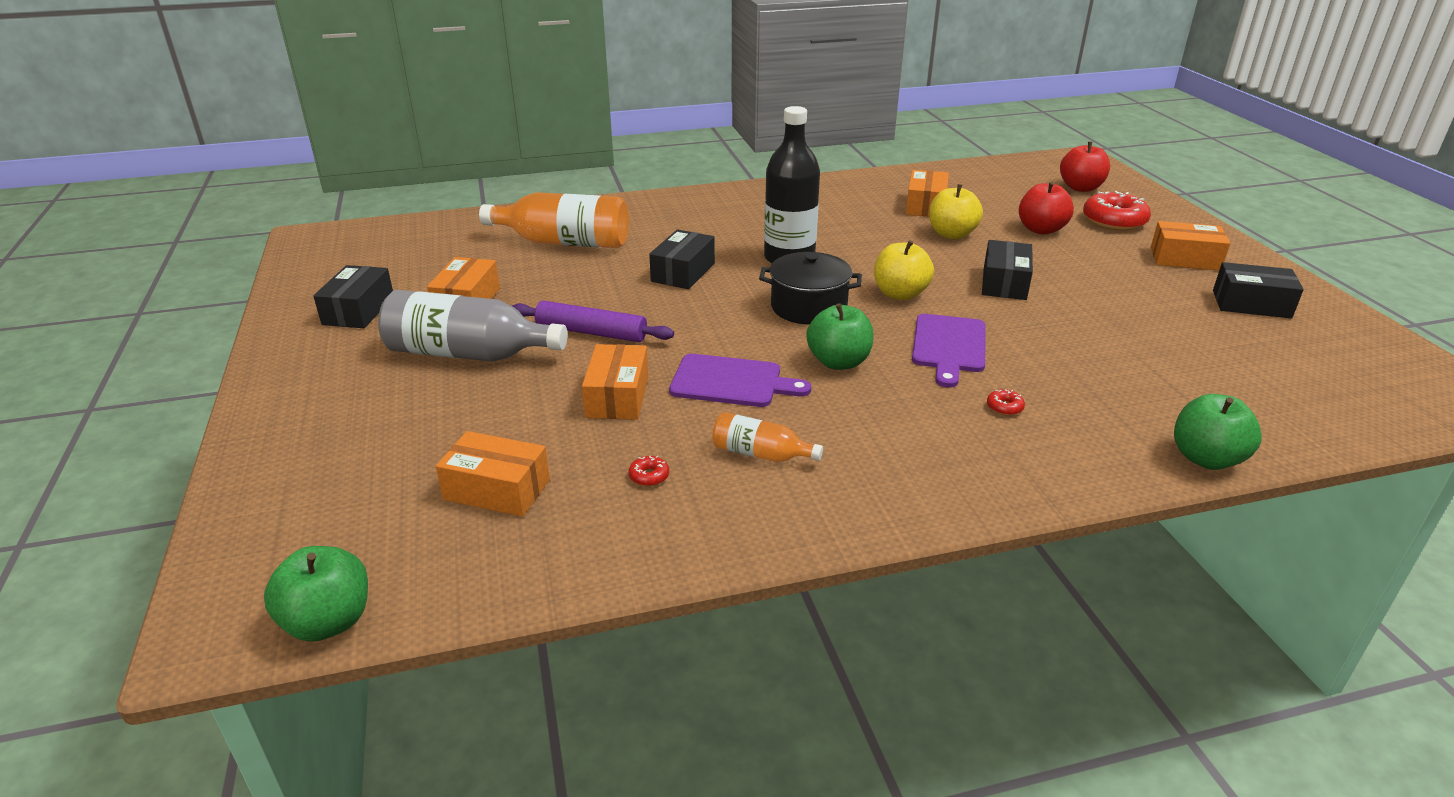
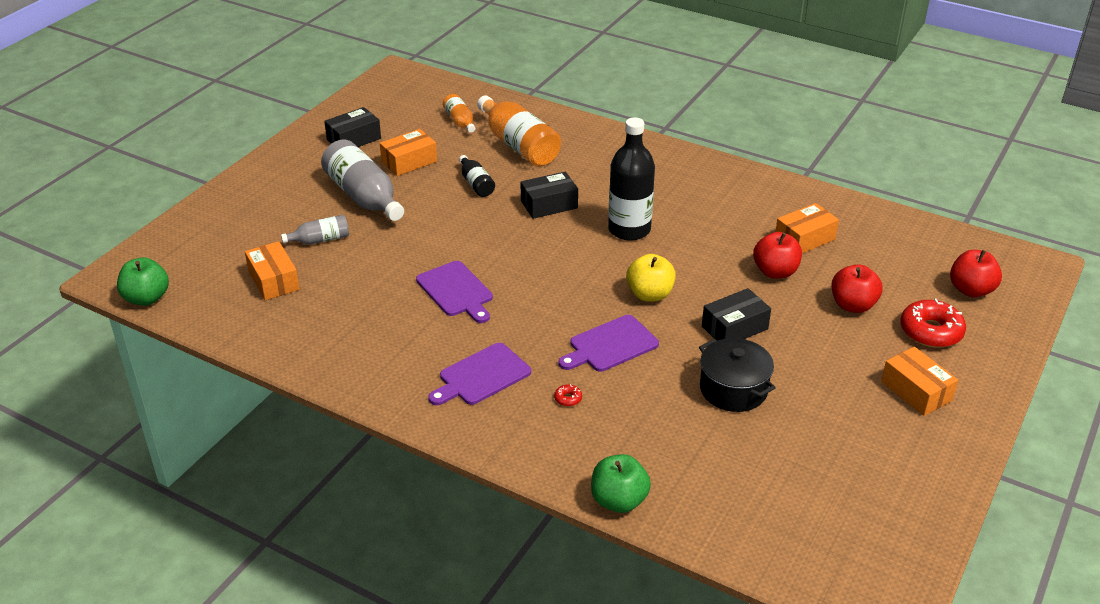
camera: 45 degrees right, 5 degrees up
purple rolling pin [512,301,674,342] -> none
orange box [582,344,648,420] -> none
red donut [629,455,669,486] -> none
orange bottle [712,412,823,462] -> orange bottle moved to [443,94,475,133]
black pot [759,252,862,325] -> black pot moved to [699,338,776,412]
green apple [806,303,874,370] -> none
yellow apple [929,184,983,239] -> red apple [753,232,802,279]
black box [1213,262,1304,318] -> none
none -> grey bottle [281,215,349,244]
none -> purple cutting board [428,343,531,405]
none -> black bottle [459,155,495,197]

